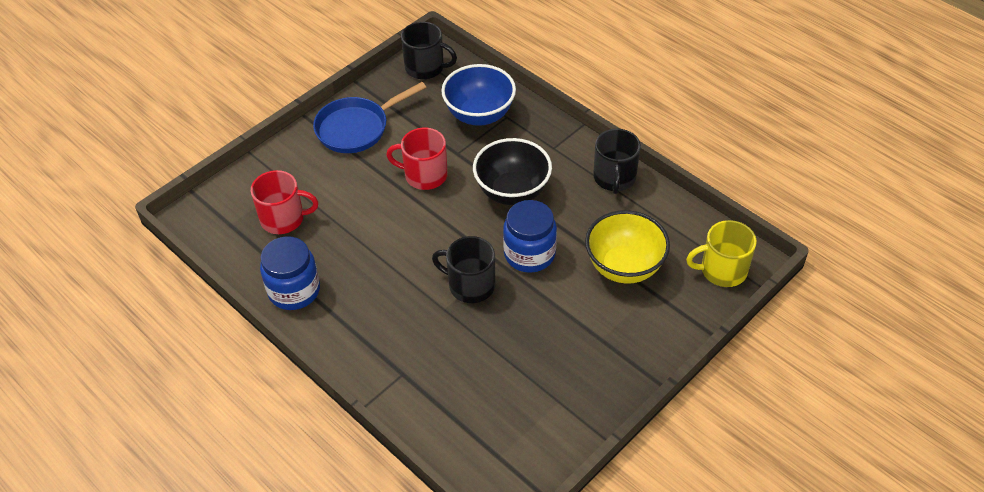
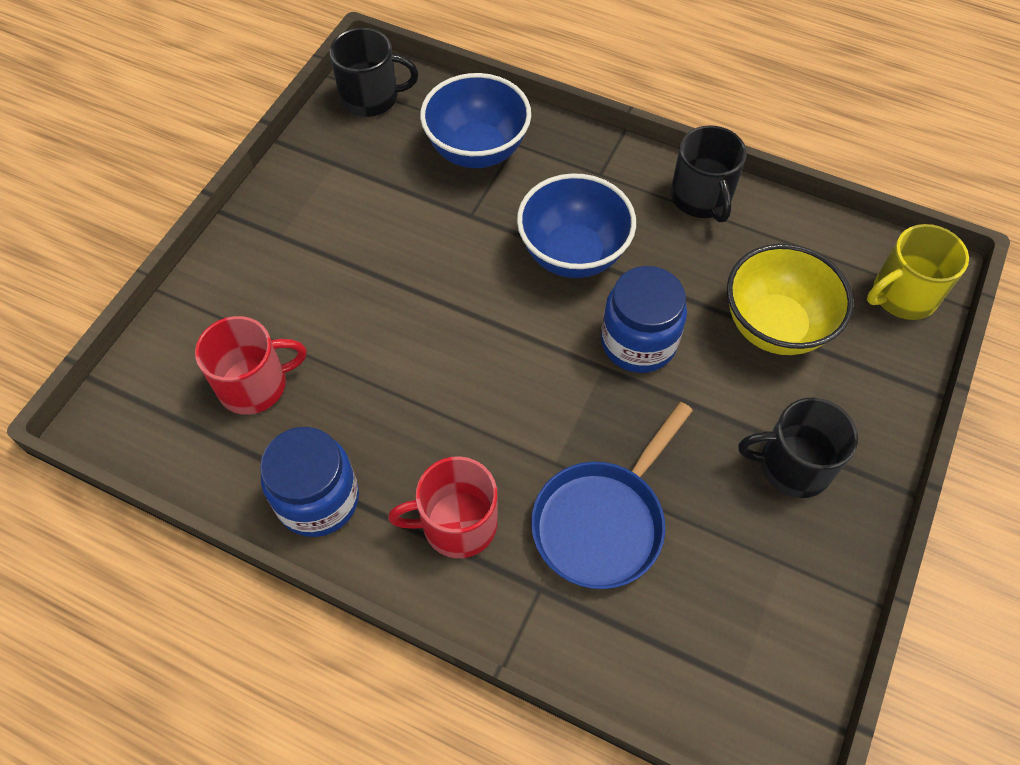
camera: 20 degrees left, 10 degrees up
blue pan [313,82,426,153] -> blue pan moved to [531,402,693,589]
red mug [386,127,448,190] -> red mug moved to [388,456,497,558]
black mug [432,236,495,303] -> black mug moved to [738,397,858,498]
black bowl [473,138,552,205] -> blue bowl [517,173,636,278]

